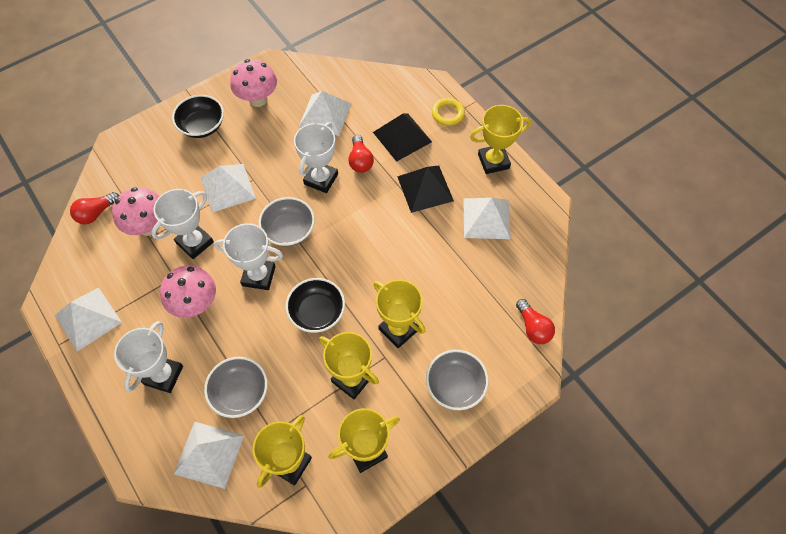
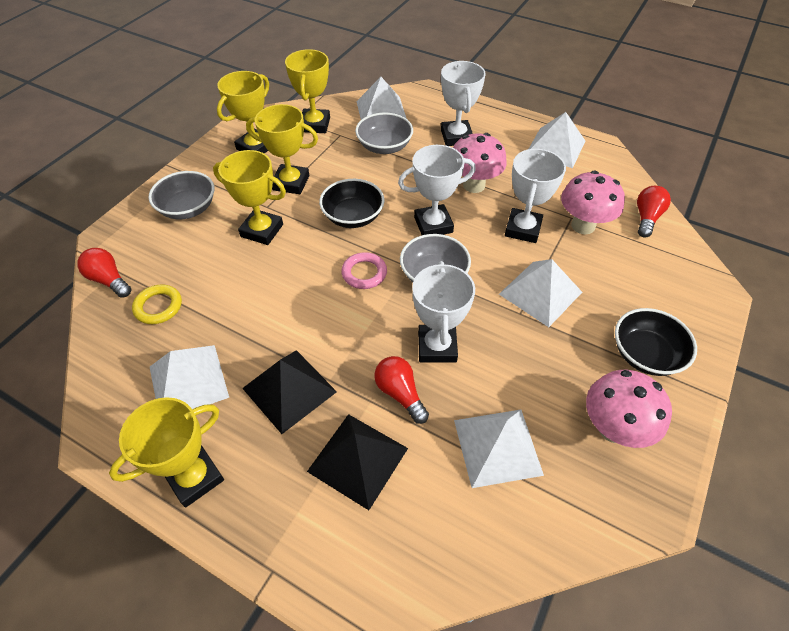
camera: 155 degrees right, 10 degrees down
yellow ring [432,98,465,126] -> yellow ring moved to [132,284,182,324]
none -> pink ring [341,252,387,289]

